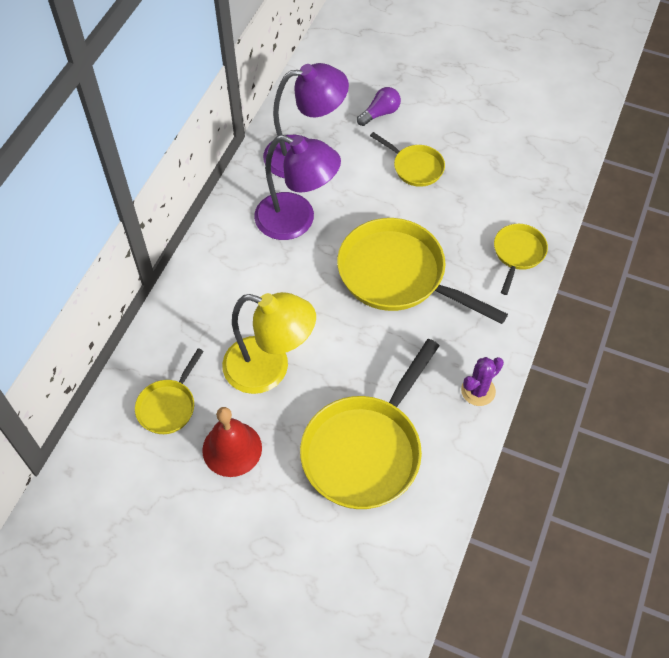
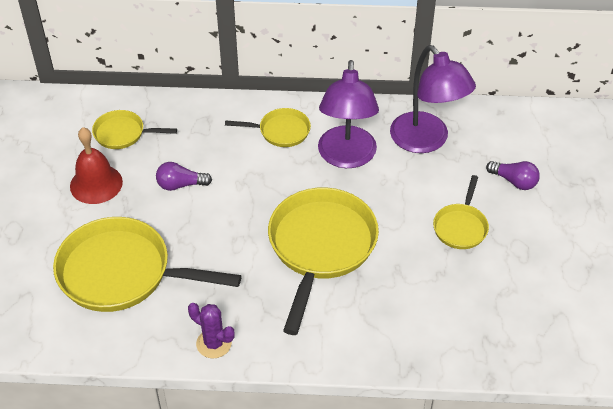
camera: 70 degrees right, 10 degrees down
yellow lamp [222,292,316,394] -> purple light bulb [156,162,212,191]
yellow pan [494,224,548,295] -> yellow pan moved to [225,108,311,147]

